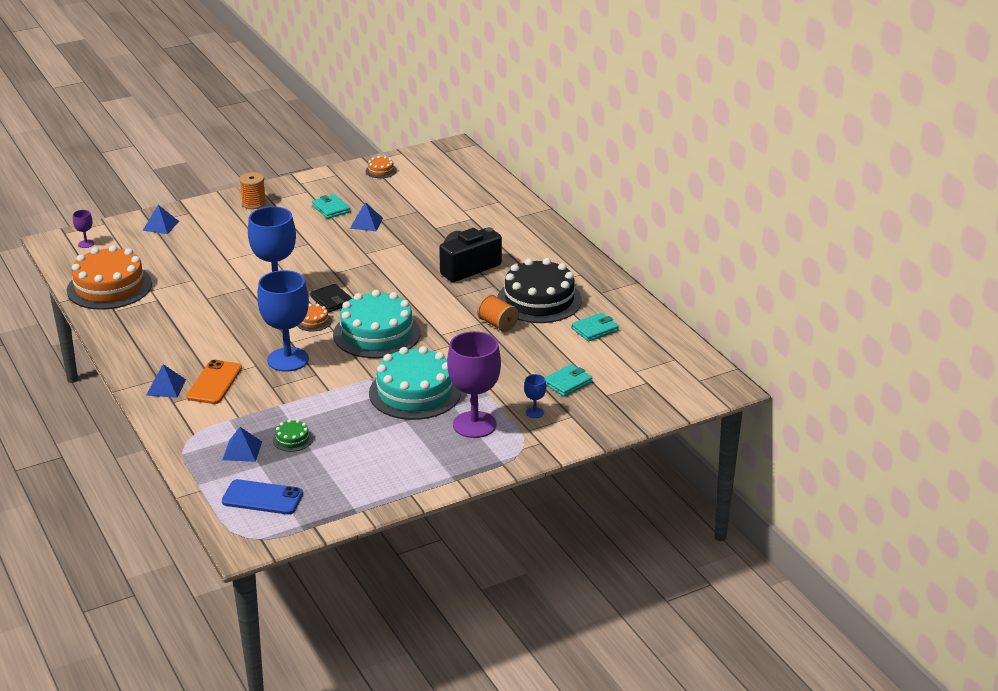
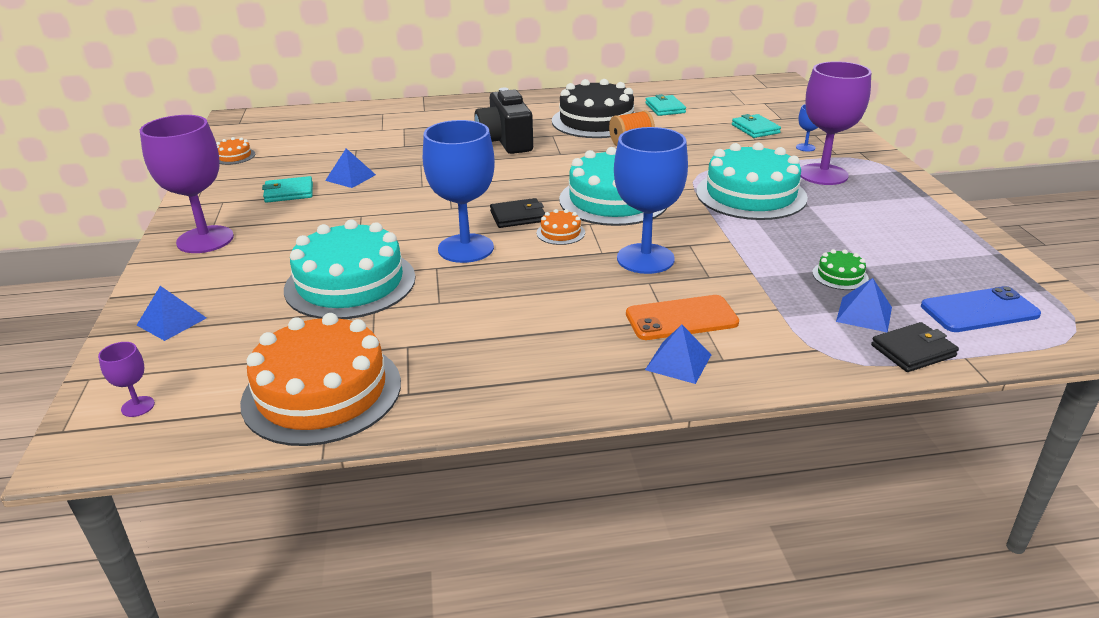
camera: 70 degrees left, 0 degrees up
orange phone [186,360,242,404] -> orange phone turned 45 degrees counterclockwise [626,295,739,340]
blue phone [222,479,303,515] -> blue phone turned 45 degrees clockwise [921,286,1041,332]
orange spool [239,172,266,209] -> purple goblet [140,115,234,253]
none -> turquoise cake [284,219,416,319]
none -> black wallet [871,322,959,372]

